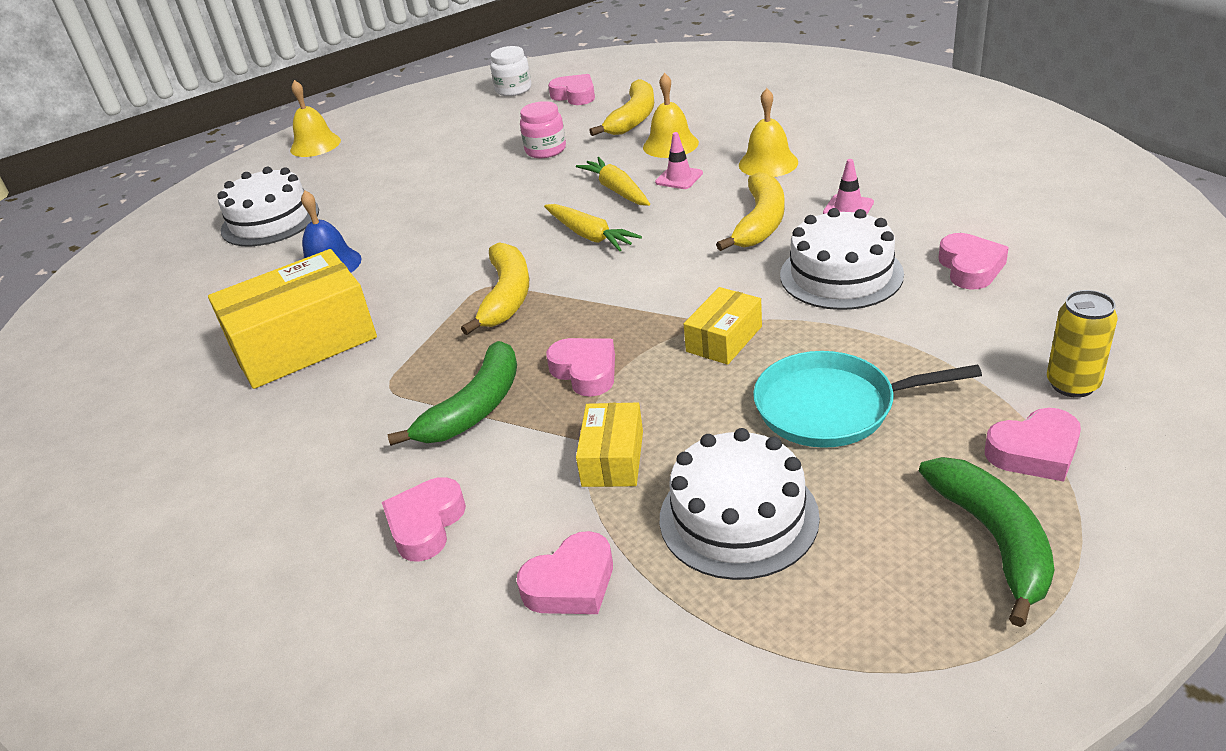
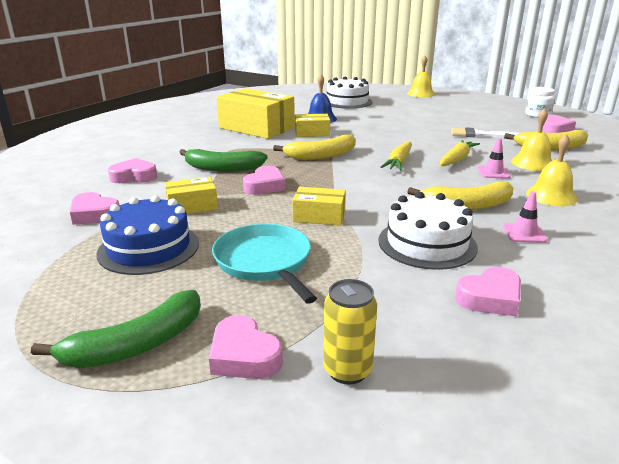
camera: 60 degrees right, 10 degrees down
pink jar [520,101,566,158] -> white brush [451,127,520,138]
white cake [660,428,820,580] -> blue cake [96,195,199,275]
none -> yellow box [295,114,330,137]

